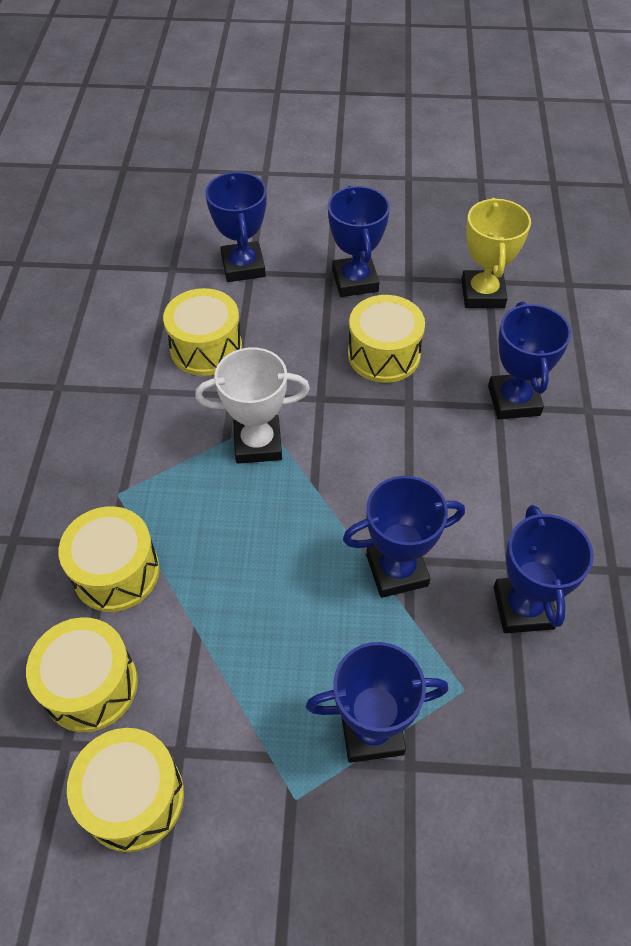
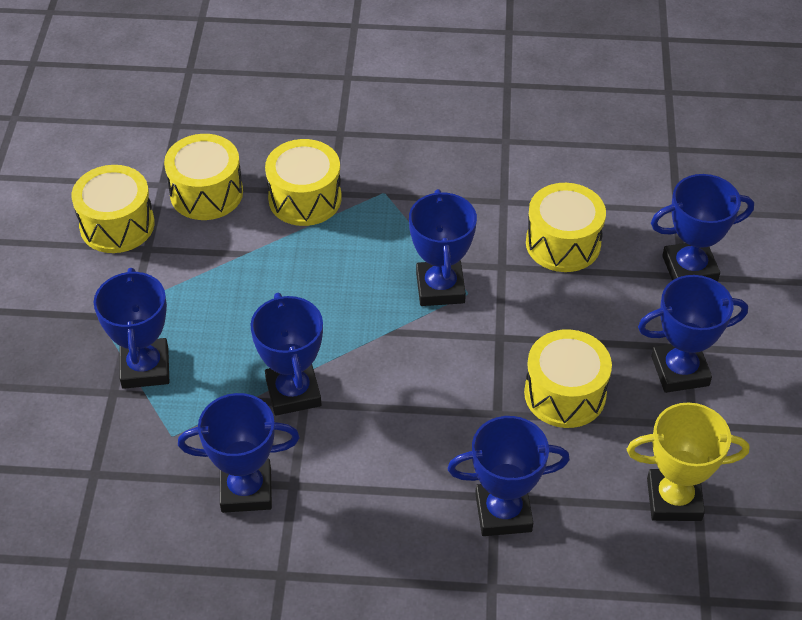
camera: 90 degrees right, 5 degrees down
white trophy [195,347,310,464] -> blue trophy [409,189,477,306]

